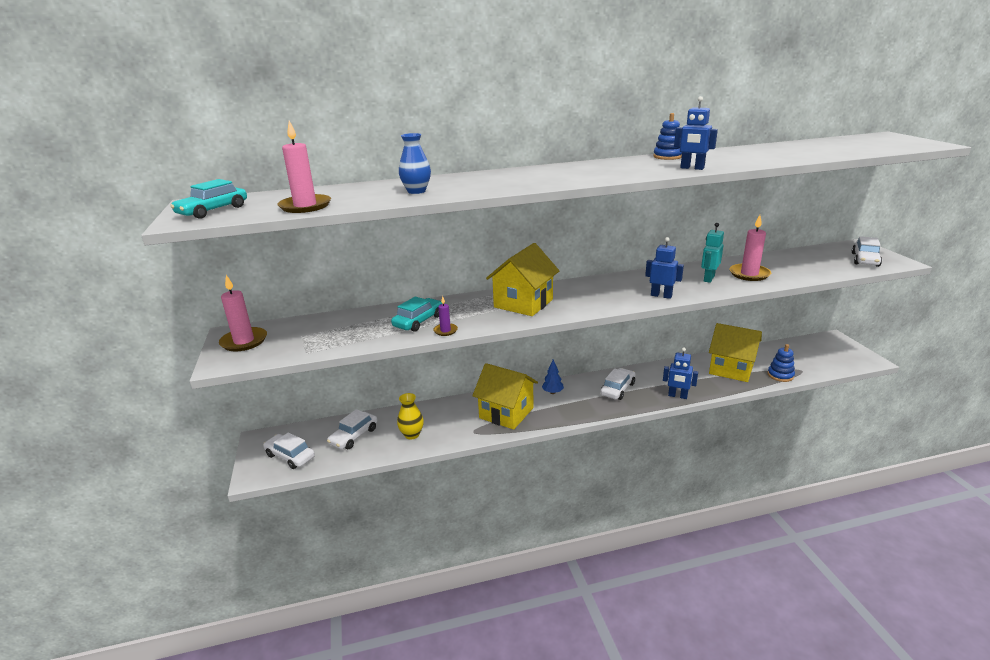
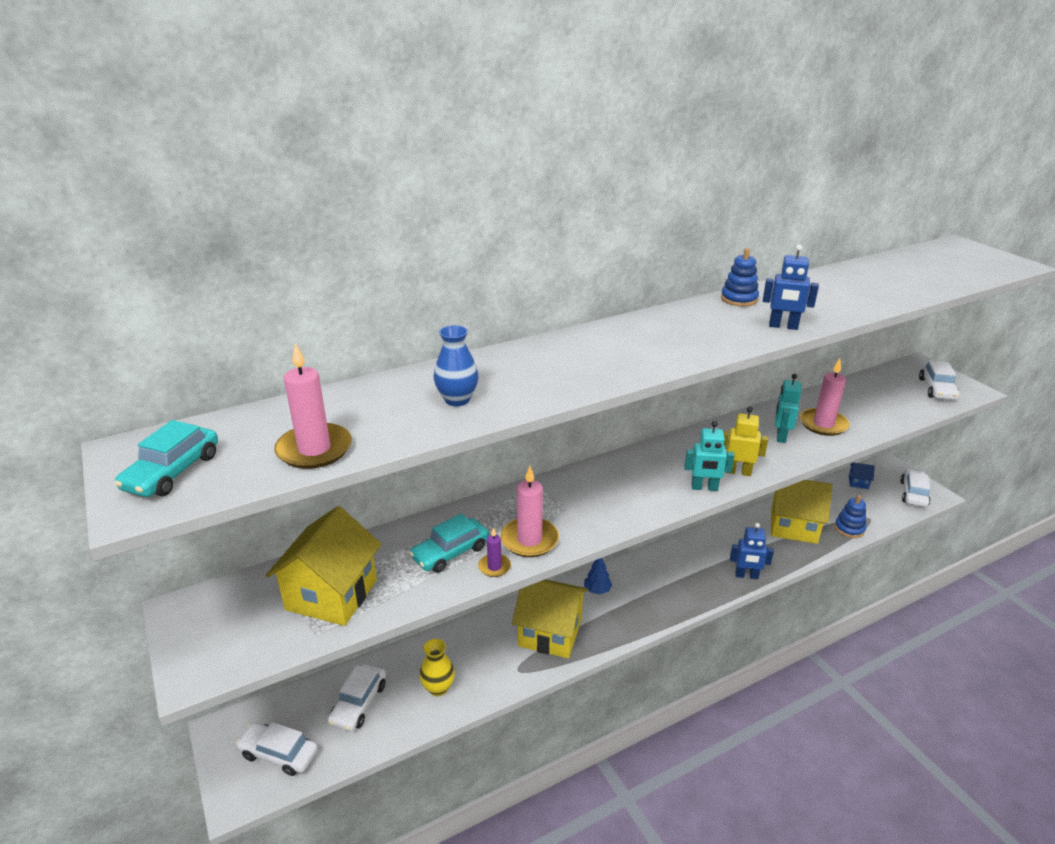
camera: 15 degrees left, 5 degrees up
pink candle [219,275,267,352] -> pink candle moved to [501,466,559,557]
turquoise car [391,297,443,332] -> turquoise car turned 150 degrees counterclockwise [409,514,489,573]
yellow house [486,243,559,316] -> yellow house moved to [266,506,381,626]
white car [600,368,636,400] -> white car moved to [900,469,931,507]
blue robot [645,237,684,299] -> yellow robot [723,407,768,476]
none -> turquoise robot [684,421,735,491]
none -> blue house [849,463,875,489]

